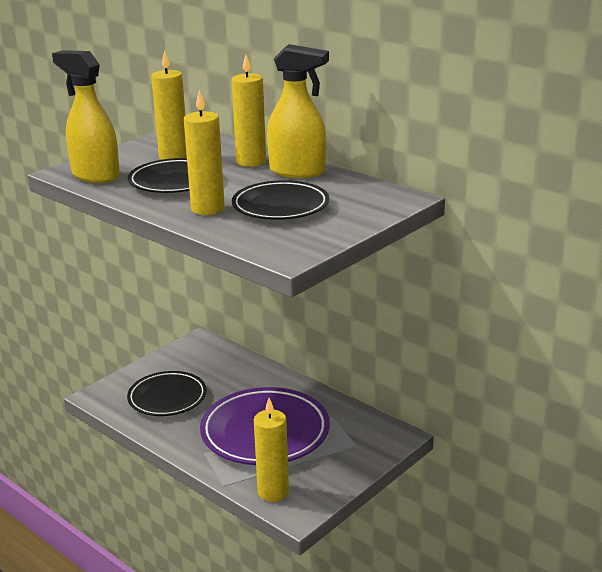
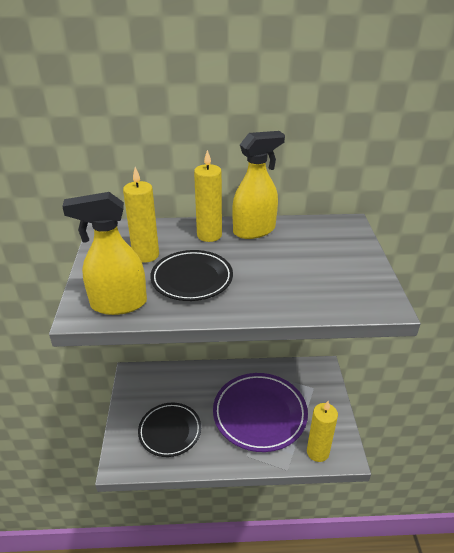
camera: 45 degrees left, 10 degrees up
yellow candle [184,90,225,215] -> none
black plate [232,180,329,220] -> none

